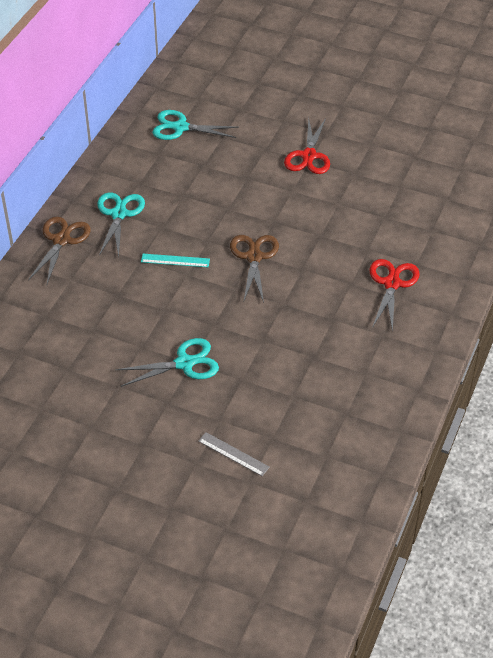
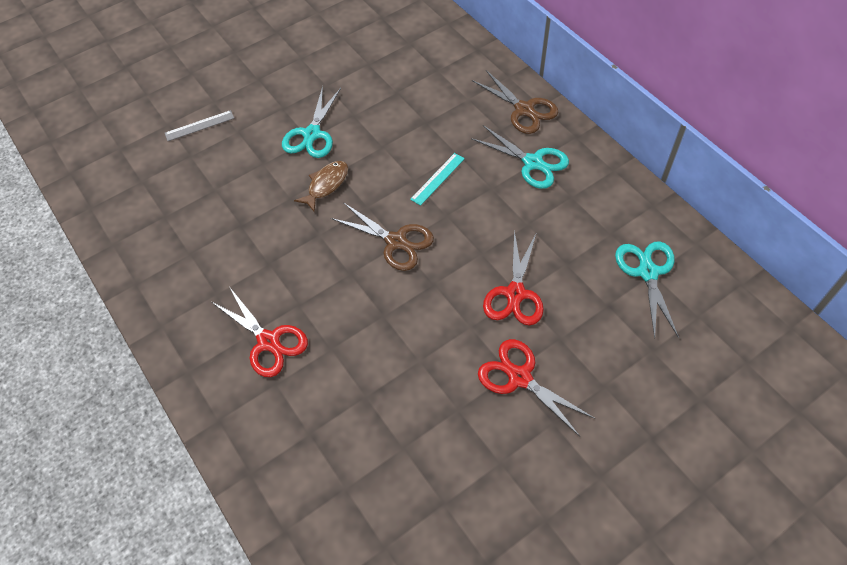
camera: 125 degrees right, 10 degrees up
turquoise scissors [152,110,239,140] -> turquoise scissors turned 45 degrees counterclockwise [615,241,679,339]
none -> brown fish [294,161,348,212]
none -> red scissors [483,230,544,325]

